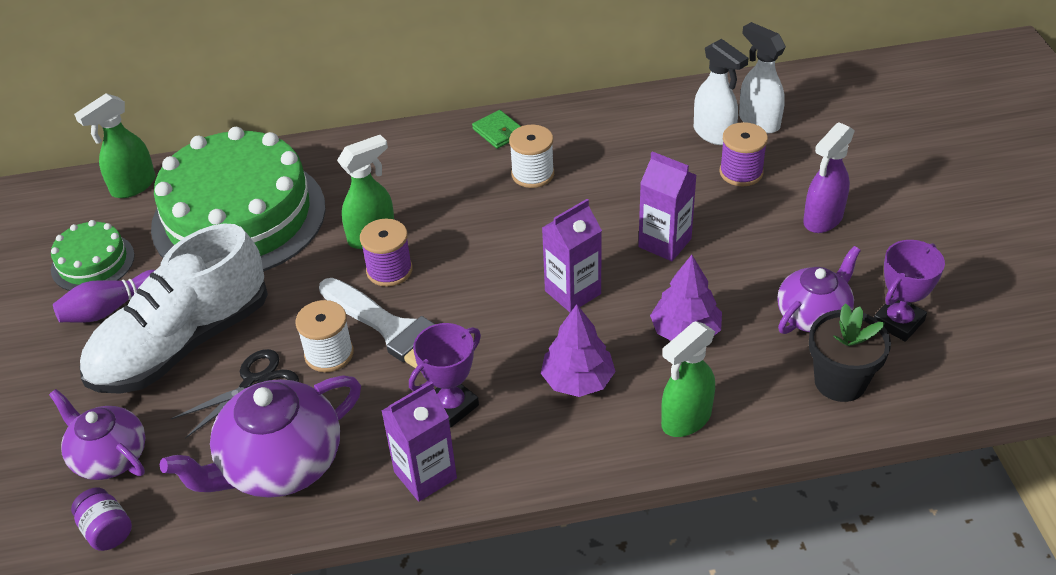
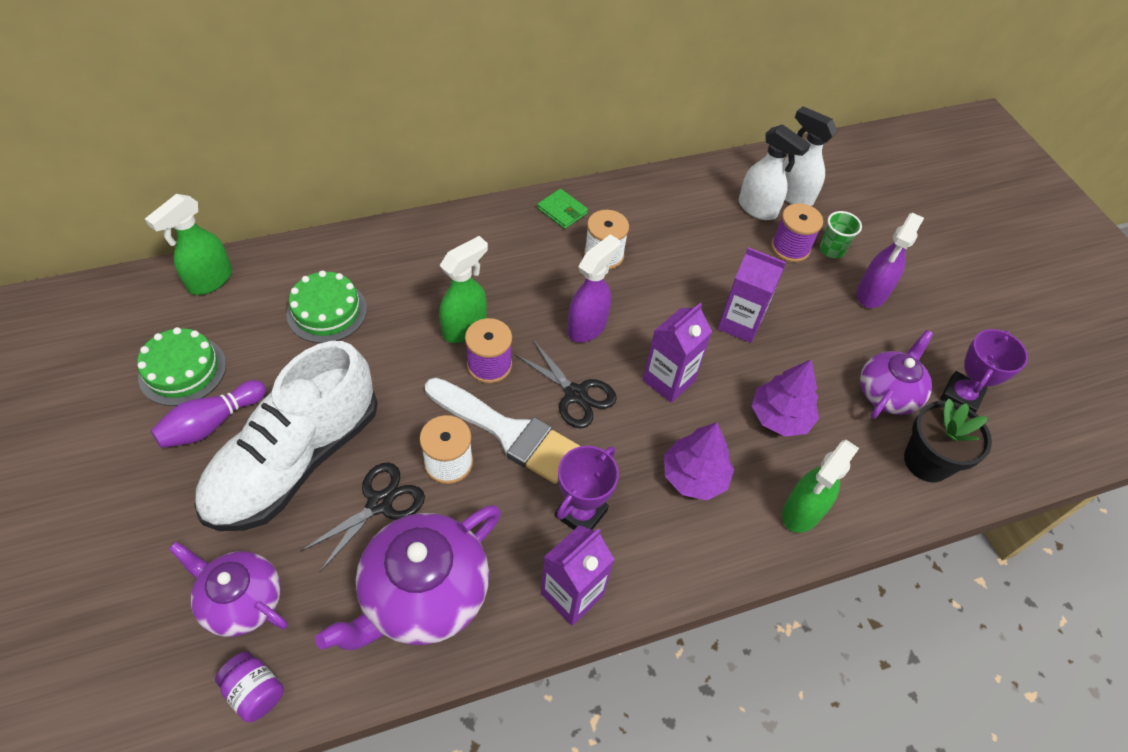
camera: 15 degrees left, 10 degrees up
green cake [151,127,326,272] -> green cake [287,270,367,343], size x0.46
none -> black scissors [514,340,617,428]
none -> purple spray bottle [567,234,621,343]
none -> green cup [820,211,862,259]

